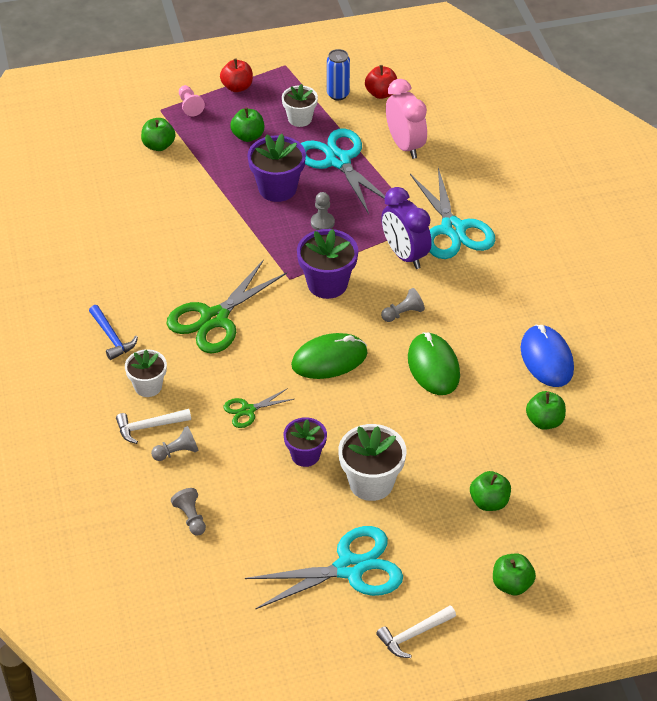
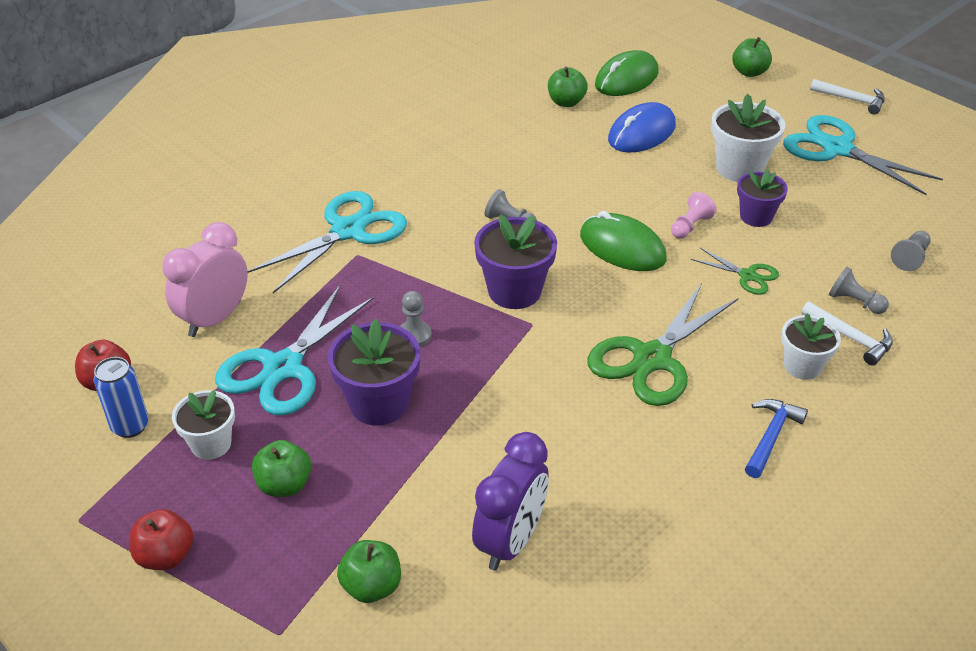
camera: 120 degrees left, 5 degrees down
green scissors [167,259,287,354] -> green scissors turned 120 degrees clockwise [587,283,738,406]
pink pawn [179,85,205,116] -> pink pawn moved to [671,192,717,239]
purple clock [381,187,432,269] -> purple clock moved to [472,432,549,571]
green mouse [408,332,460,395] -> green mouse moved to [595,50,658,96]
green apple [470,471,511,511] -> none
blue mouse [521,325,574,387] -> blue mouse moved to [608,102,676,153]

